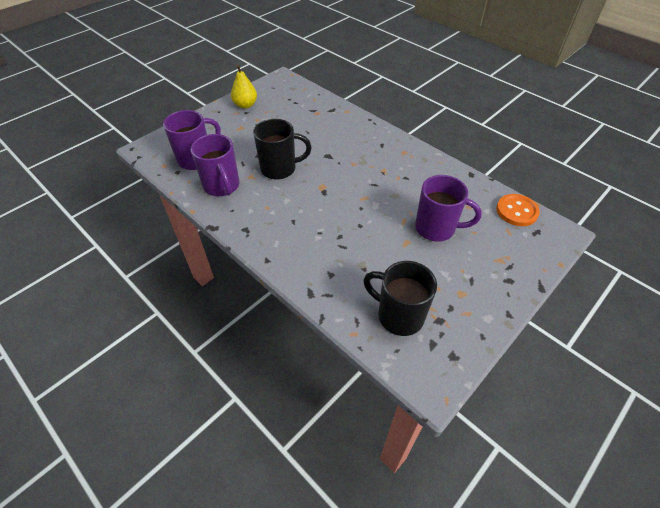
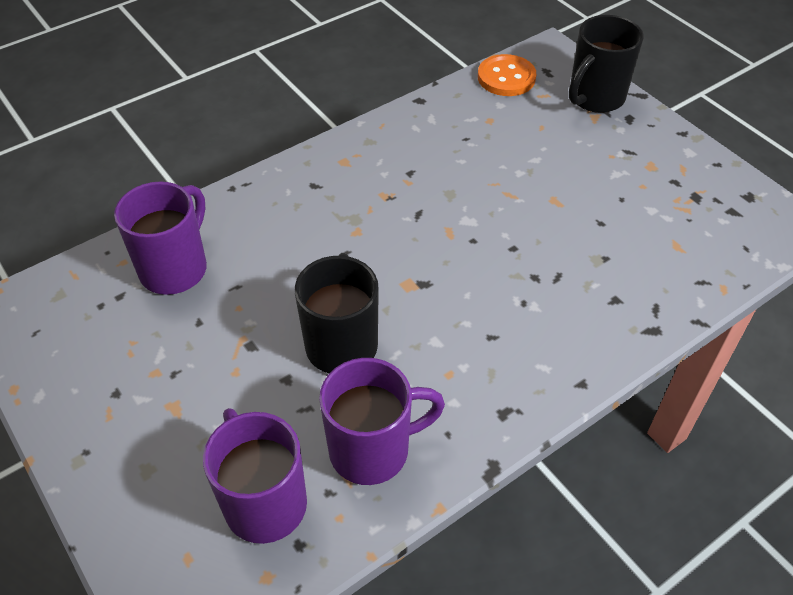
camera: 80 degrees left, 0 degrees up
yellow pear [231,64,257,109] -> none
black mug [363,261,437,336] -> black mug moved to [569,15,644,113]
purple mug [415,175,482,242] -> purple mug moved to [114,181,207,295]

